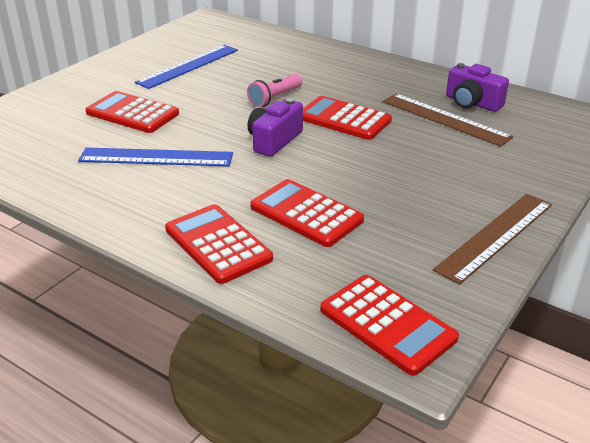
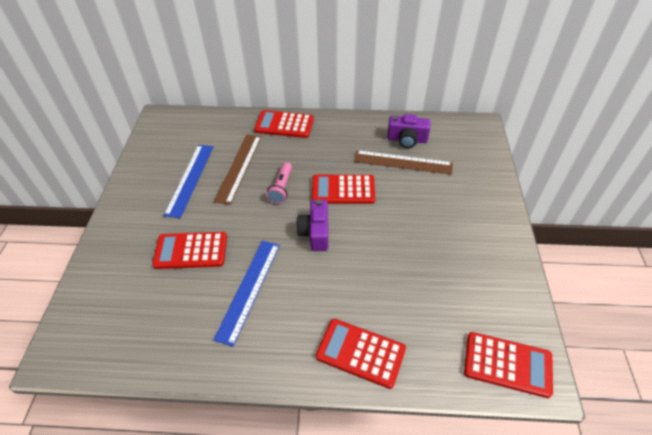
camera: 30 degrees left, 15 degrees up
blue ruler [78,148,233,166] -> blue ruler turned 45 degrees counterclockwise [213,241,280,347]
red calculator [250,179,364,247] -> red calculator moved to [254,110,314,138]
brown ruler [433,194,552,285] -> brown ruler moved to [214,134,261,205]

